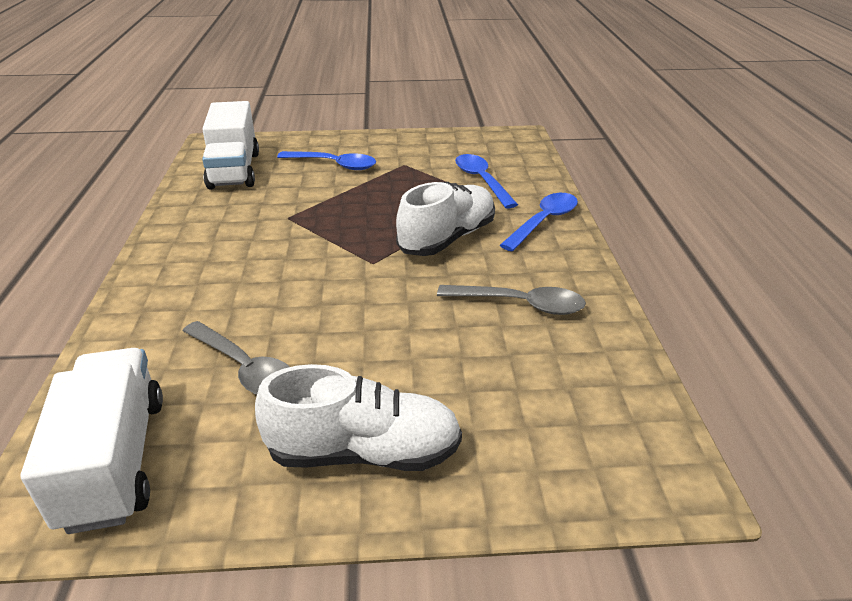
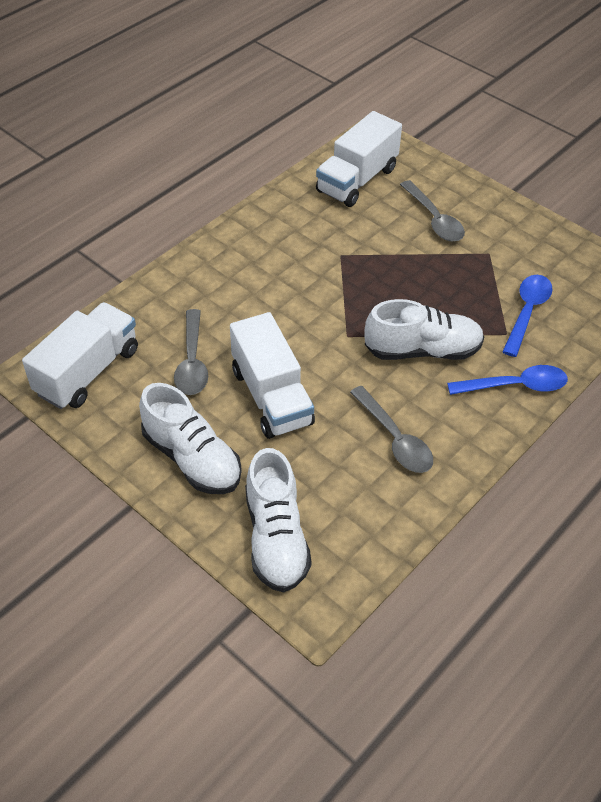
camera: 45 degrees right, 15 degrees up
blue spoon [277,151,376,170] -> grey spoon [400,180,465,242]
none -> white truck [230,312,315,439]
none -> white shoe [245,448,311,592]

